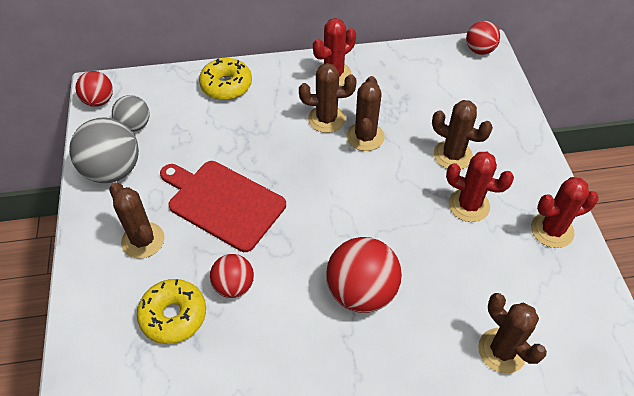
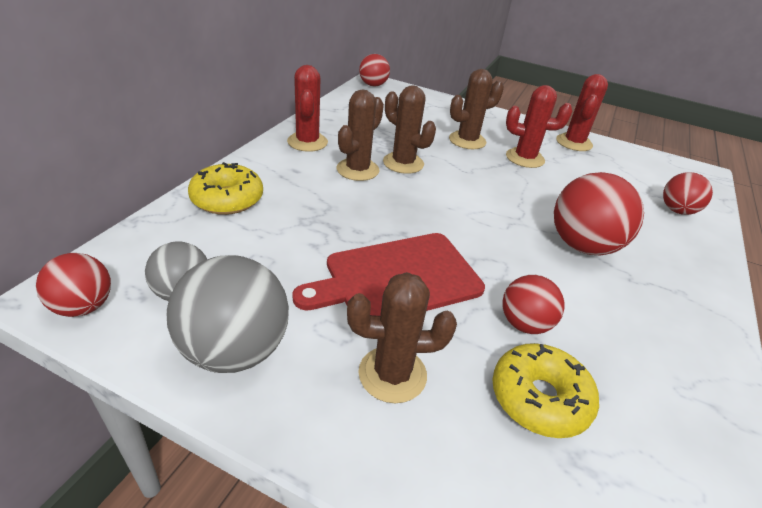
camera: 60 degrees left, 15 degrees down
red cactus [446,152,514,222] -> red cactus turned 45 degrees clockwise [506,85,572,168]
brown cactus [478,293,547,373] -> red ball [663,172,713,215]

